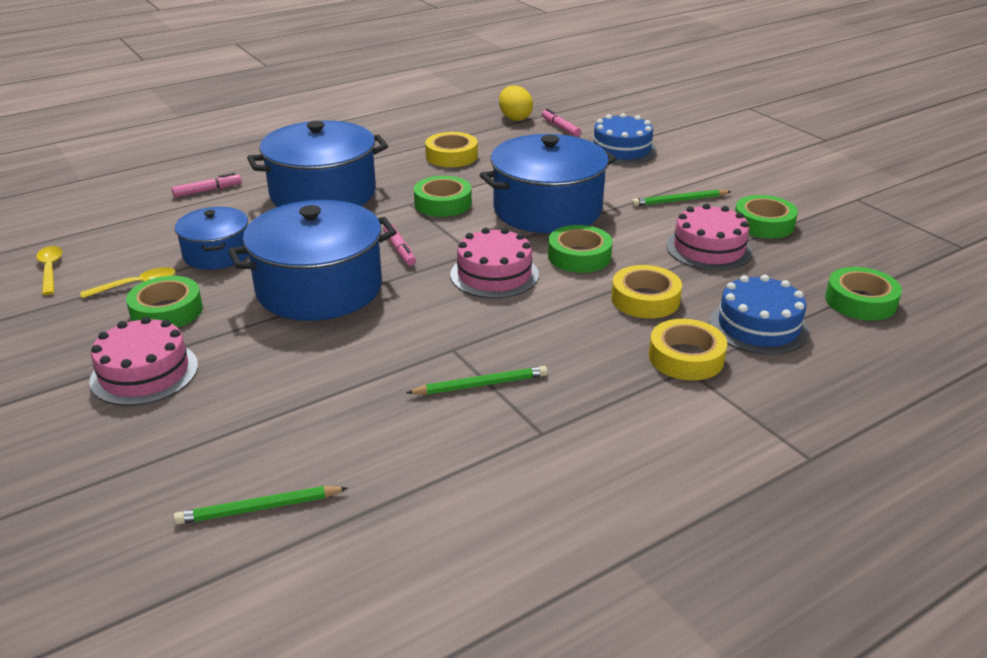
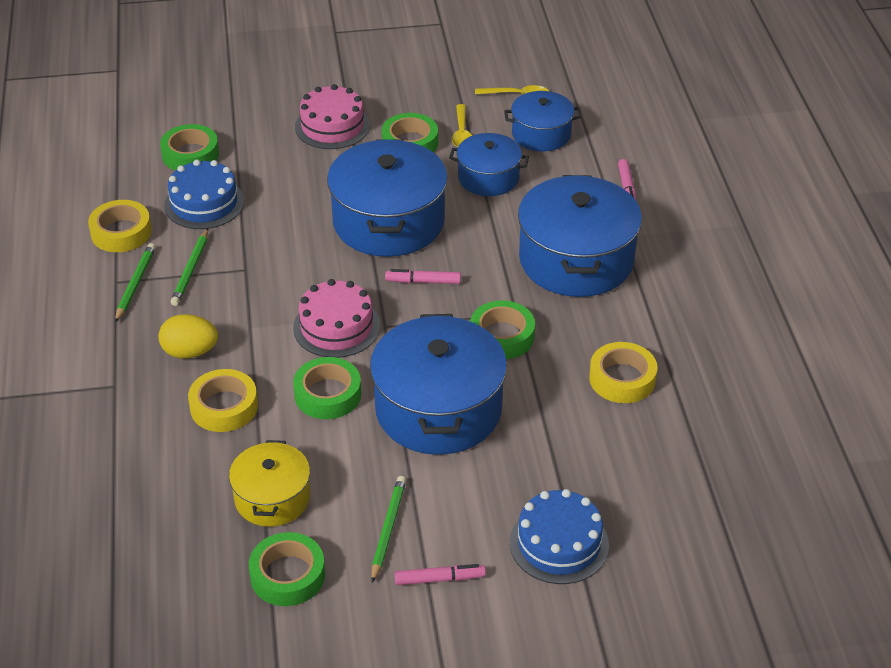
camera: 115 degrees right, 10 degrees up
green pencil [173,486,348,525] -> green pencil moved to [115,243,156,323]
yellow egg [499,85,533,121] -> yellow egg moved to [158,314,218,359]
pink marker [542,109,581,137] -> pink marker moved to [394,564,486,585]
yellow tape [649,319,727,380] -> yellow tape moved to [88,200,152,252]
pink cake [667,204,753,271] -> yellow pot [229,440,310,527]
blue cake [710,275,809,355] -> blue cake moved to [164,160,244,229]
green tape [825,267,902,321] -> green tape moved to [160,124,219,171]
none -> blue pot [504,91,581,151]

